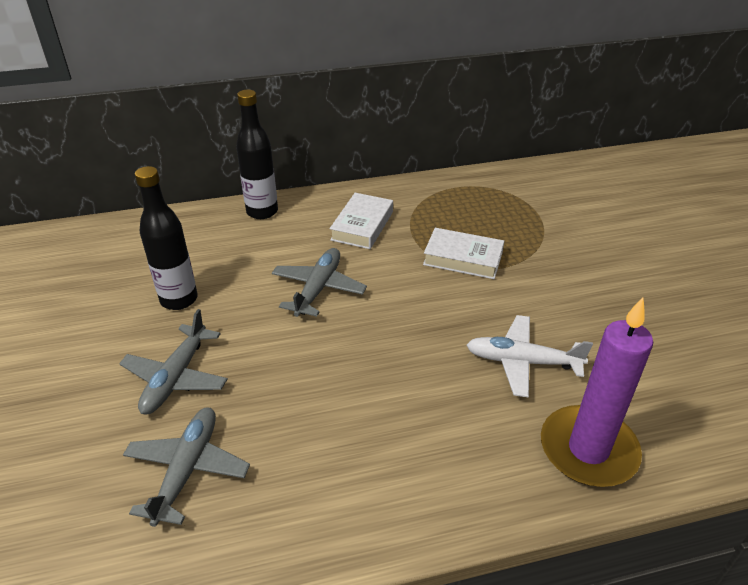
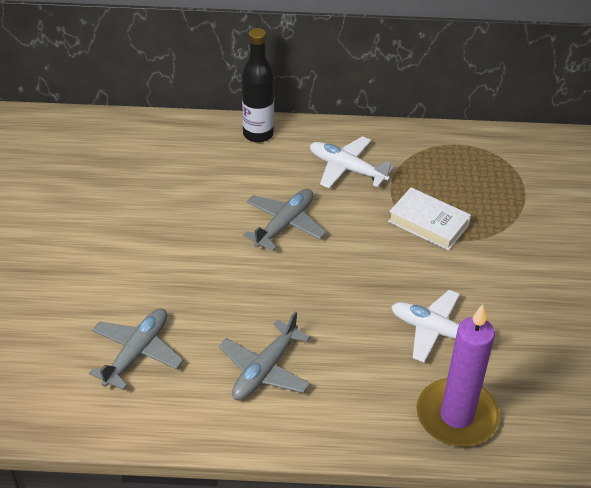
camera: 15 degrees right, 5 degrees up
grey plane [119,309,228,414] -> grey plane moved to [219,311,311,401]
black bottle [135,166,198,310] -> none
white book [330,193,393,249] -> white plane [310,136,394,188]

